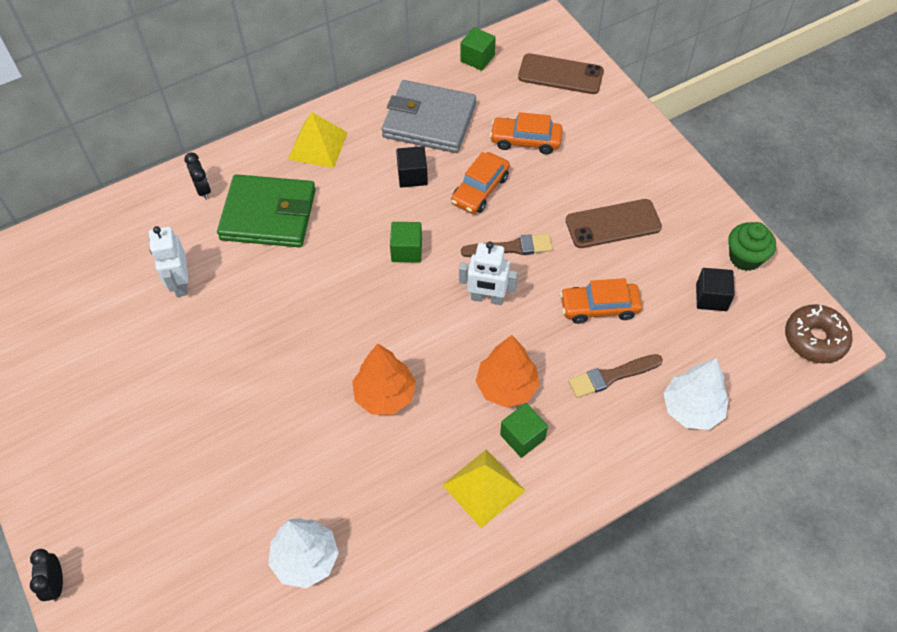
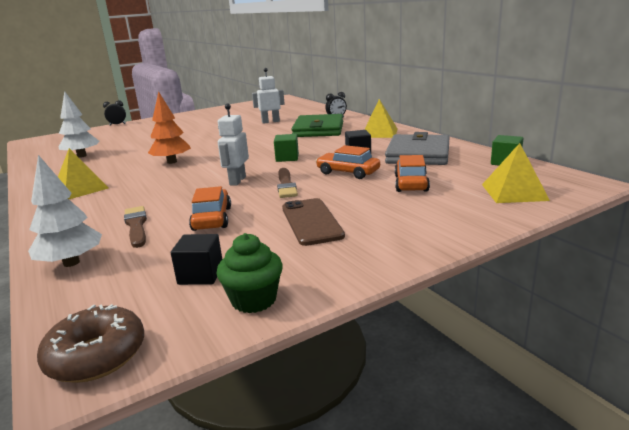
camera: 90 degrees right, 35 degrees down
orange tree [476,335,540,408] -> none
green cube [500,403,548,458] -> none
brown phone [518,53,604,94] -> yellow pyramid [482,143,550,203]

